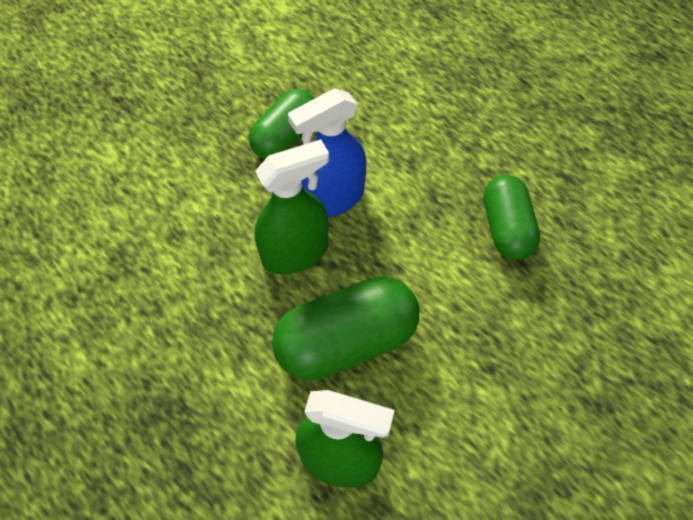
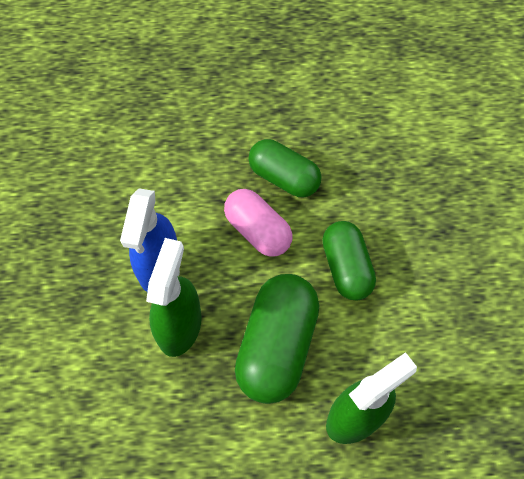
camera: 50 degrees left, 5 degrees up
green capsule [249,89,315,159] -> green capsule moved to [322,221,376,300]
none -> pink capsule [224,189,292,257]

